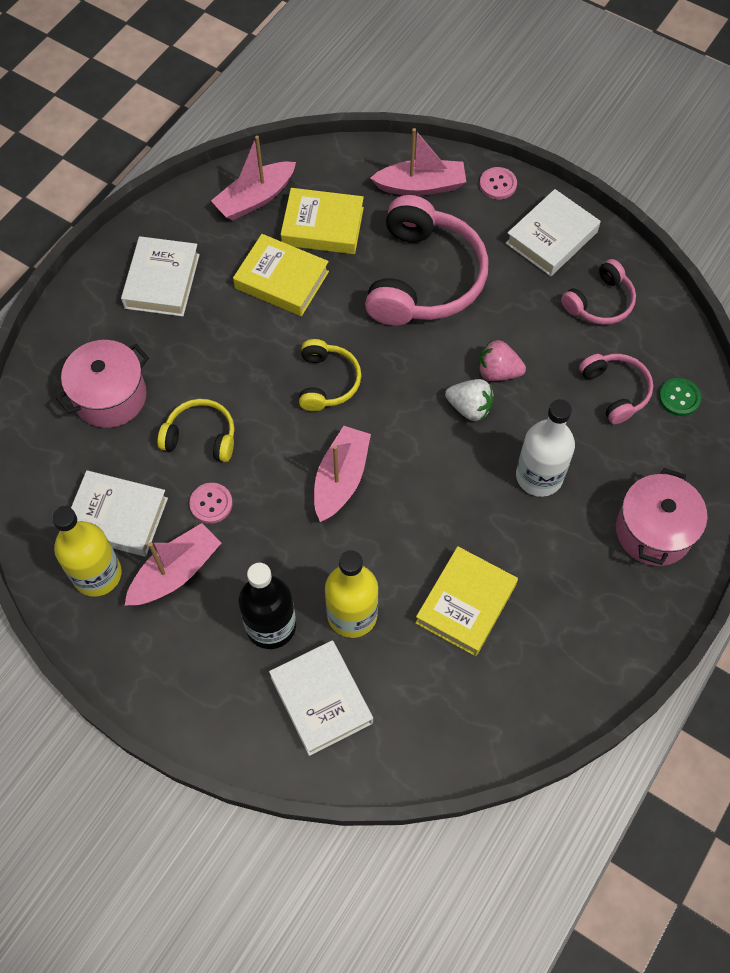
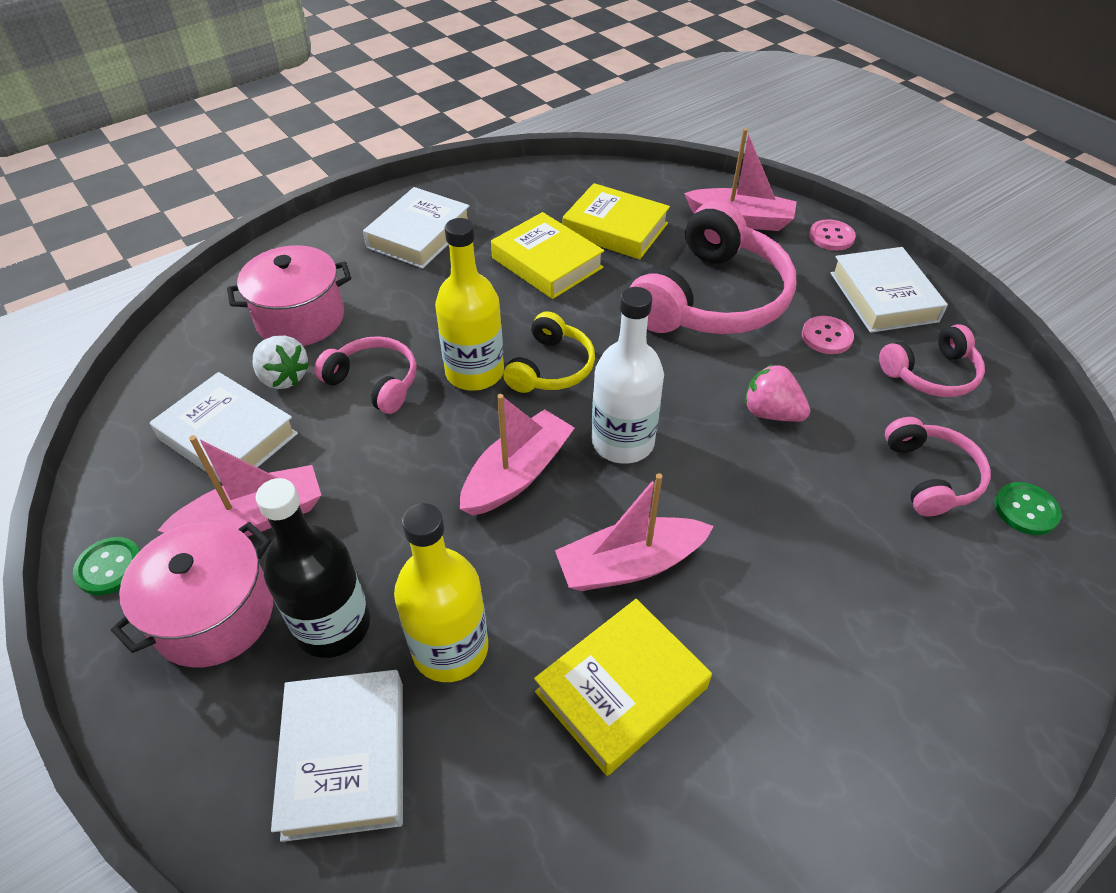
camera: 20 degrees right, 15 degrees down
yellow bottle [52,506,122,597] -> yellow bottle moved to [435,218,504,391]
yellow headphones [157,399,235,462] -> pink headphones [314,336,416,414]
pink button [189,483,233,524] -> pink button moved to [802,316,854,354]
pink boat [211,136,296,221] -> pink boat moved to [555,473,714,591]
white strawberry [445,379,494,421] -> white strawberry moved to [253,335,310,389]
white book [506,189,601,276] -> white book turned 75 degrees counterclockwise [830,247,948,333]
white bottle [516,399,575,497] -> white bottle moved to [592,287,664,464]
pink pot [616,468,707,566] -> pink pot moved to [111,522,273,667]
none -> green button [73,537,140,595]

